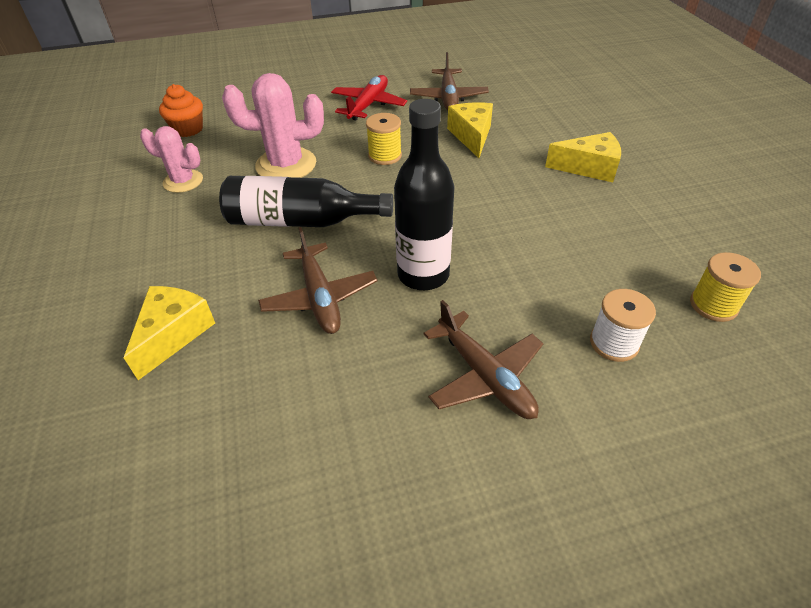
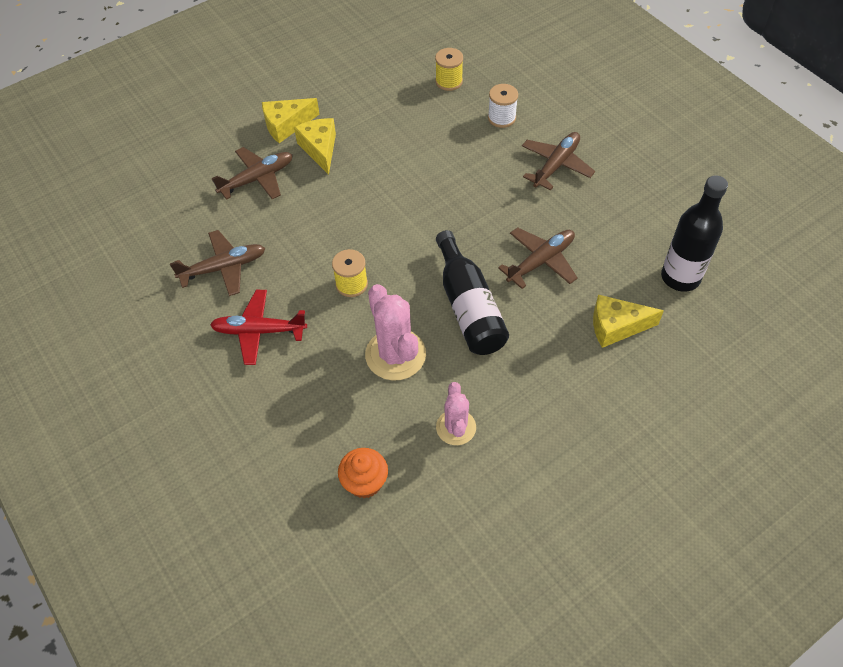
camera: 110 degrees left, 10 degrees up
black bottle [394,99,455,290] -> black bottle moved to [661,175,728,292]
yellow cheese [447,102,493,158] -> yellow cheese moved to [262,98,320,143]
none -> brown plane [212,147,293,200]

